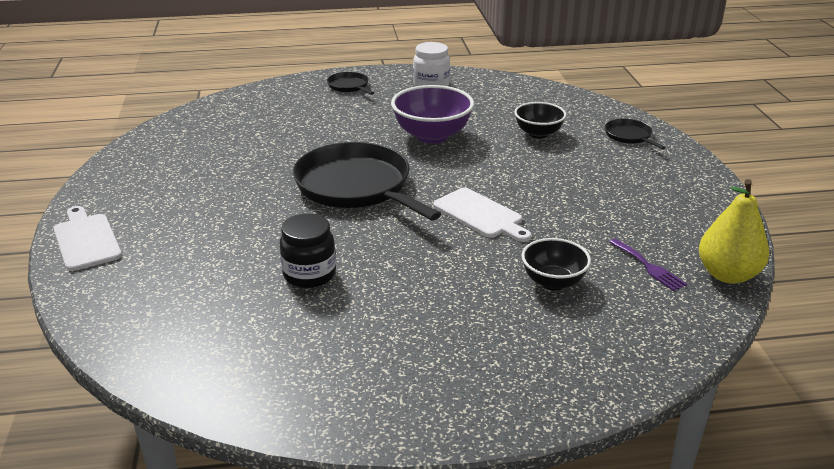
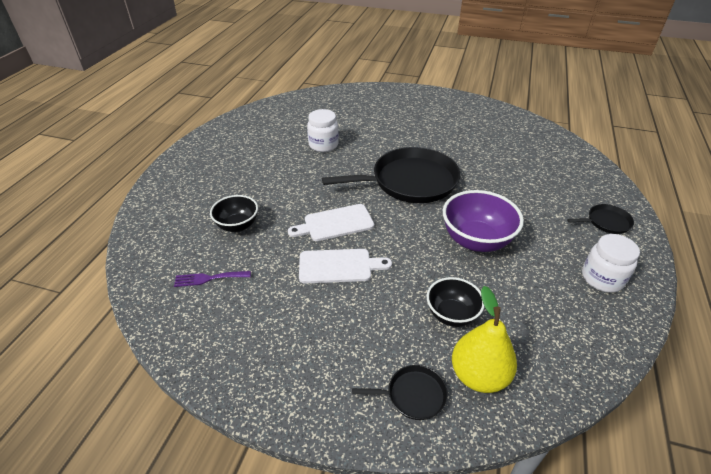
camera: 115 degrees right, 10 degrees up
white cutting board [53,206,122,271] -> white cutting board moved to [299,249,392,283]
black jar [280,214,336,288] -> white jar [307,109,339,152]
yellow pear [699,179,769,284] -> yellow pear moved to [452,286,517,393]

